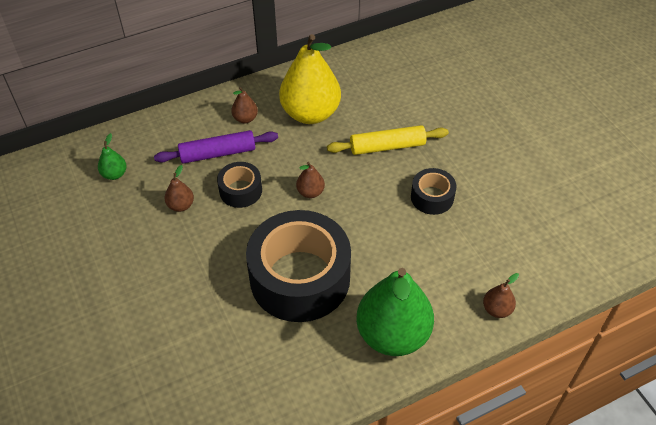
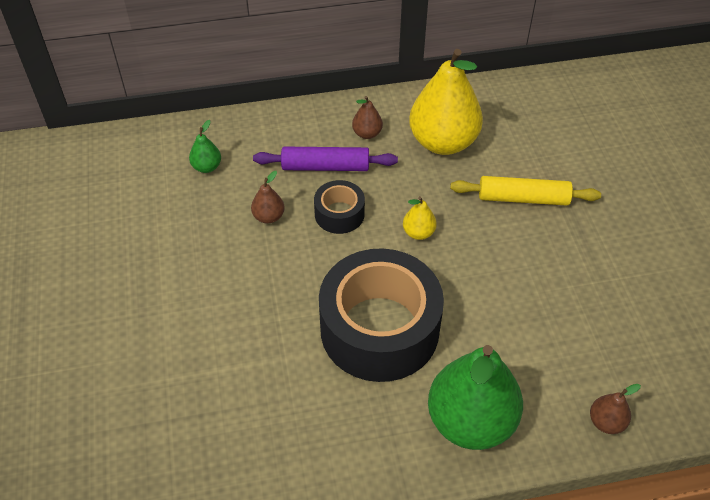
camera: 15 degrees right, 0 degrees up
brown pear [296,162,325,198] -> yellow pear [403,196,437,240]
black tape [411,168,456,215] -> none

